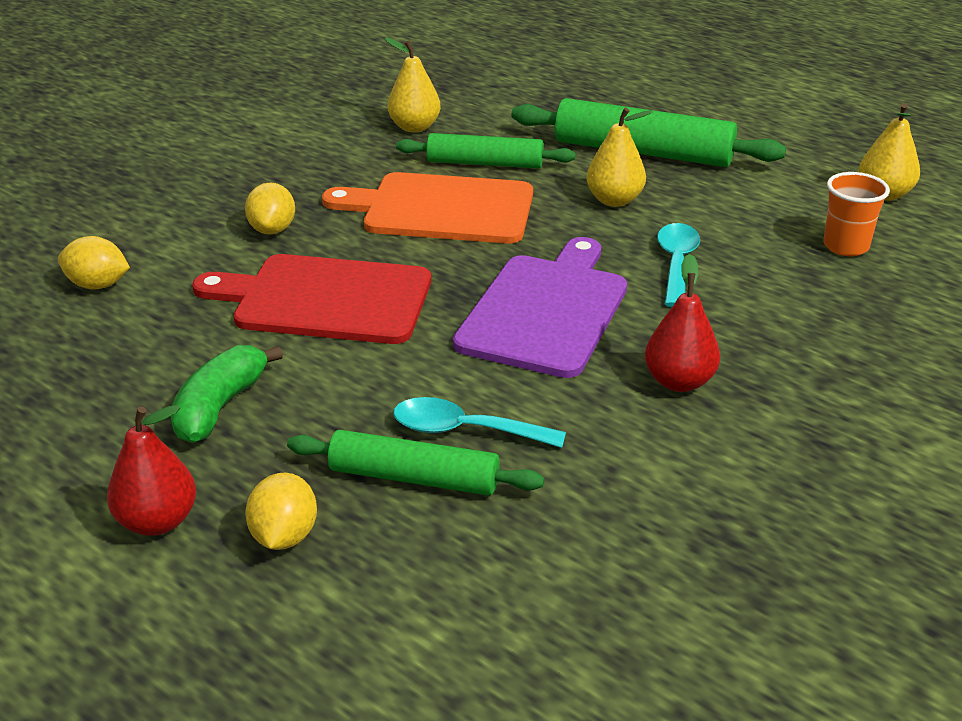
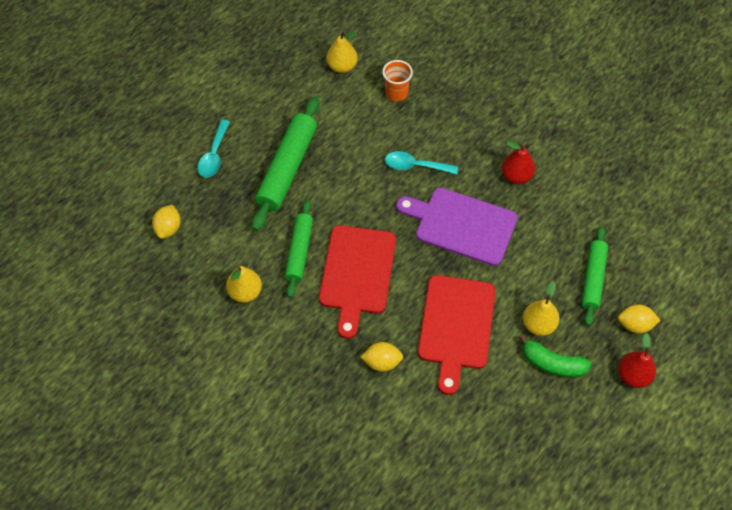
camera: 90 degrees left, 25 degrees up
yellow lemon [58,236,130,290] -> yellow lemon moved to [152,205,180,239]
orange cutting board [322,172,533,244] -> red cutting board [319,225,396,339]
turquoise spoon [393,397,566,448] -> turquoise spoon moved to [197,120,230,177]
yellow pear [587,108,653,207] -> yellow pear moved to [523,282,560,336]

